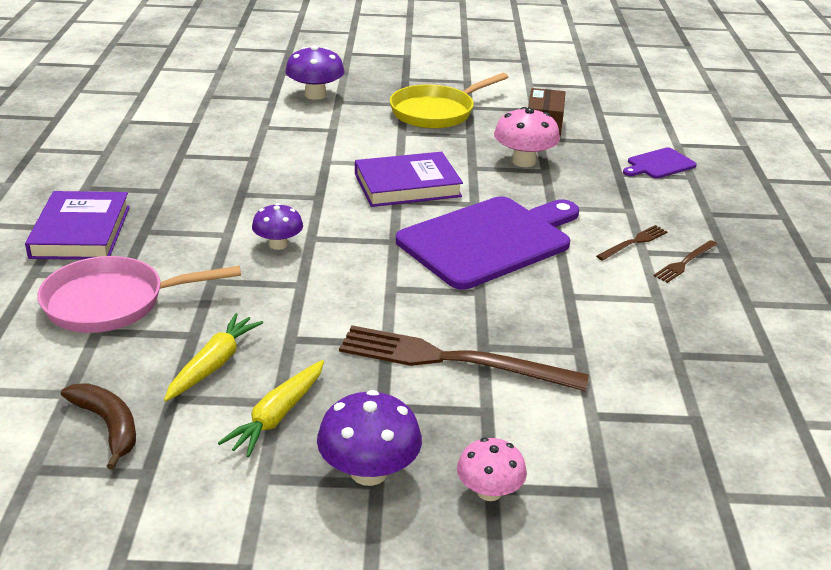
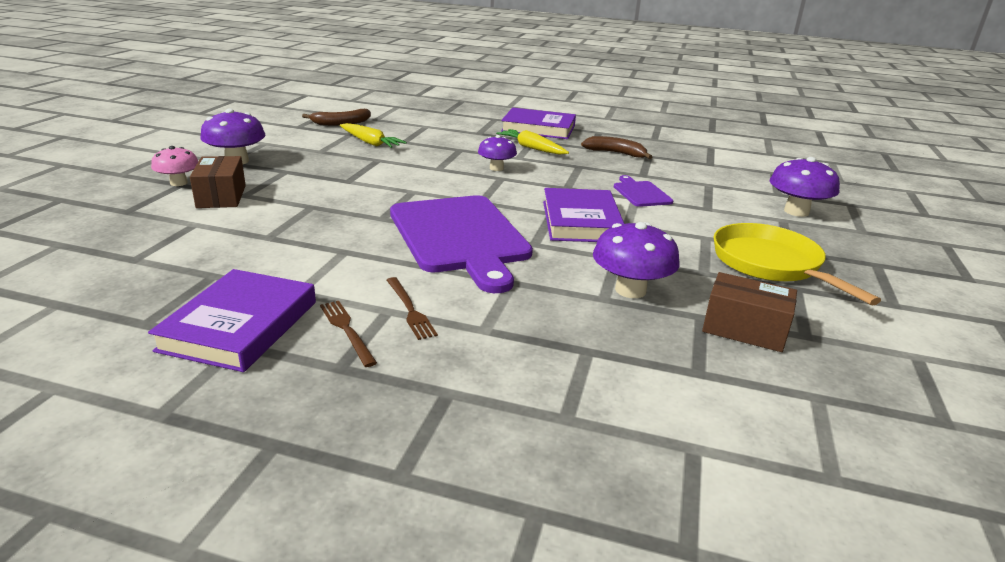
camera: 105 degrees right, 5 degrees down
pink pan [38,256,241,333] -> none
yellow carrot [218,360,324,457] -> yellow carrot moved to [496,129,569,154]
brown fork [339,325,589,391] -> none
pink mushroom [494,107,560,167] -> purple mushroom [593,222,680,298]
purple cutting board [623,147,697,179] -> purple cutting board moved to [614,175,673,207]
none -> purple book [148,269,316,372]
none -> brown box [190,156,246,208]
none -> brown banana [581,136,652,159]

